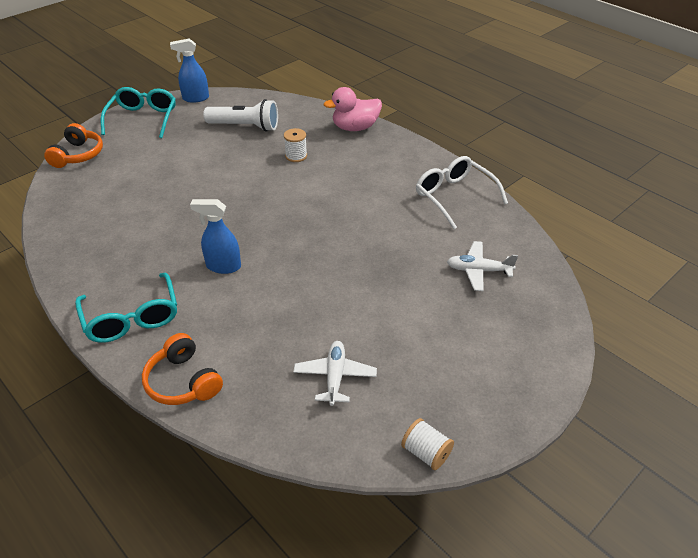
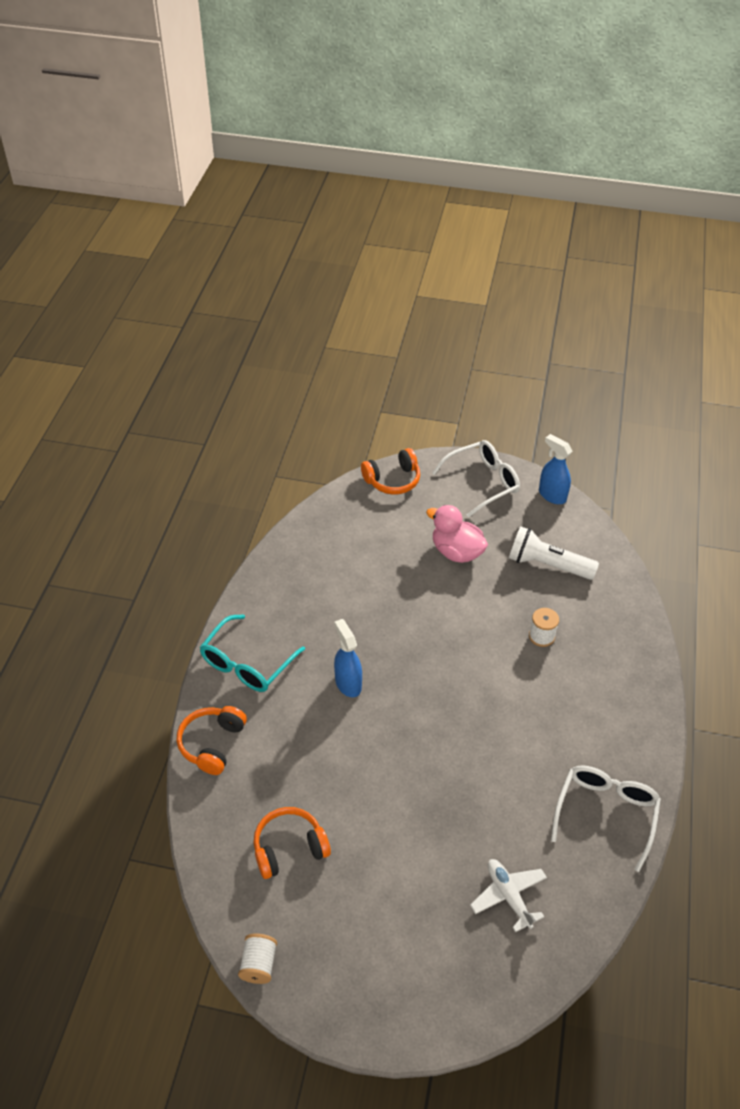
camera: 55 degrees right, 5 degrees up
turquoise glasses [101,87,176,138] -> white glasses [432,440,520,518]
white flashlight [203,99,278,132] -> white flashlight turned 135 degrees clockwise [509,526,599,580]
white plane [293,341,377,406] -> orange headphones [254,807,331,879]
pink duck [324,87,382,131] -> pink duck moved to [426,505,488,563]

